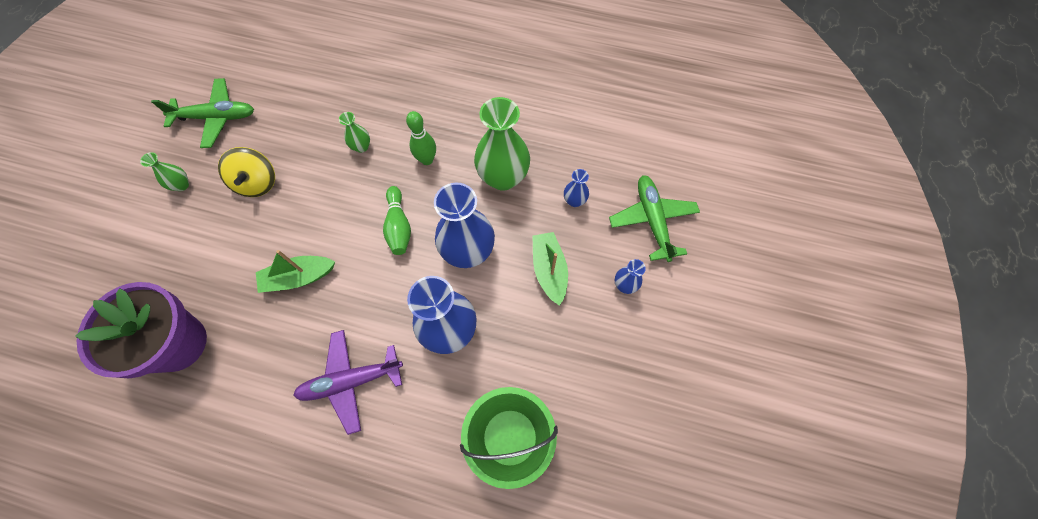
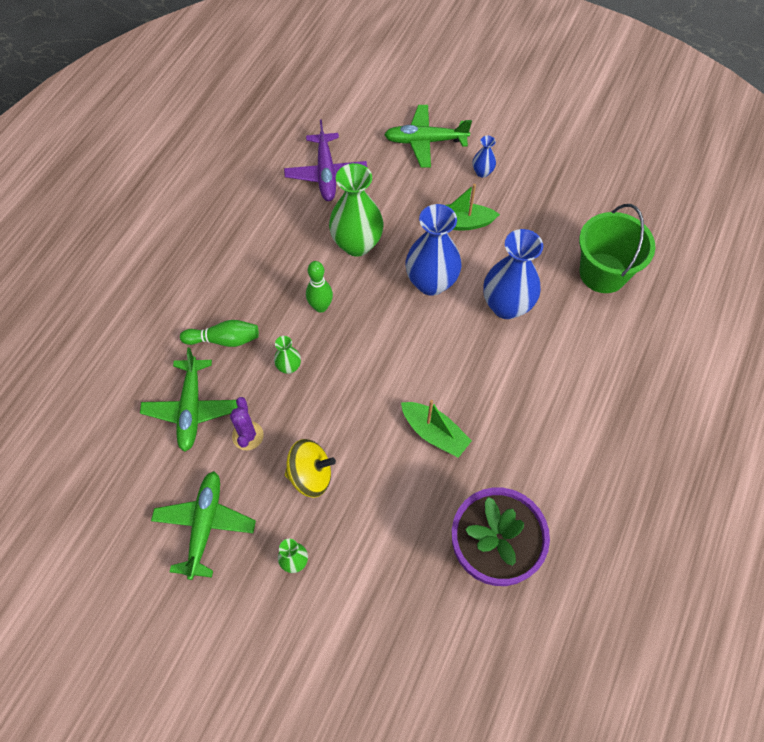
camera: 80 degrees left, 5 degrees down
green boat [256,250,335,293] -> green boat turned 45 degrees counterclockwise [401,400,472,458]
purple plane [293,330,403,435] -> purple plane moved to [284,119,367,201]
green bowling pin [383,186,411,255] -> green bowling pin moved to [180,320,259,347]
blue vase [564,169,589,207] -> none
none -> green plane [140,347,238,452]
none -> purple cactus [230,397,264,450]

